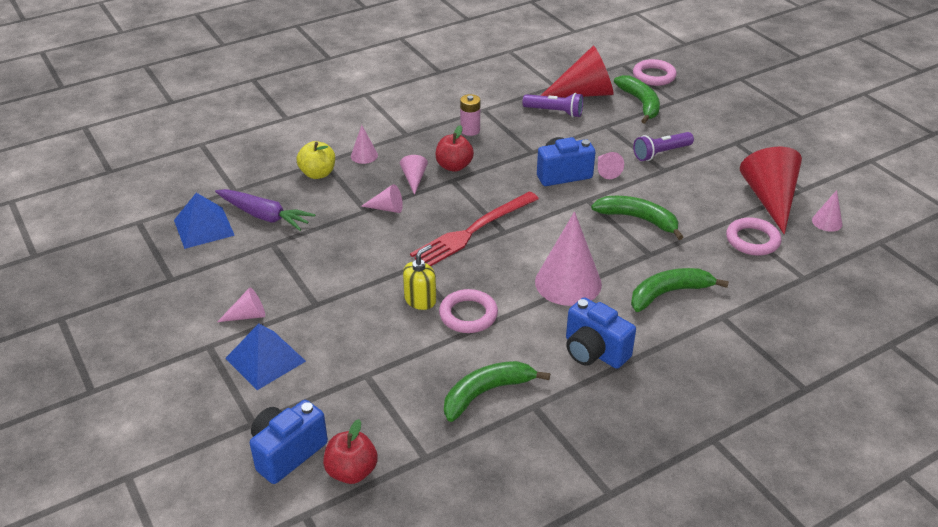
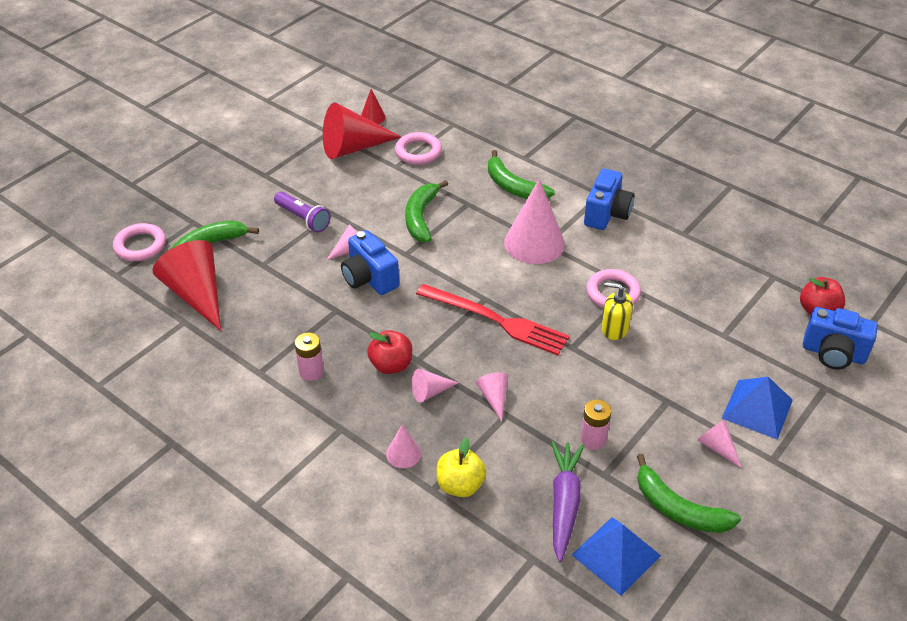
camera: 110 degrees left, 5 degrees up
green banana [444,361,550,422] -> green banana moved to [637,454,741,533]
purple flashlight [522,93,583,117] -> none
pink cone [812,190,842,232] -> red cone [361,89,386,124]
none -> pink battery [580,399,611,450]

